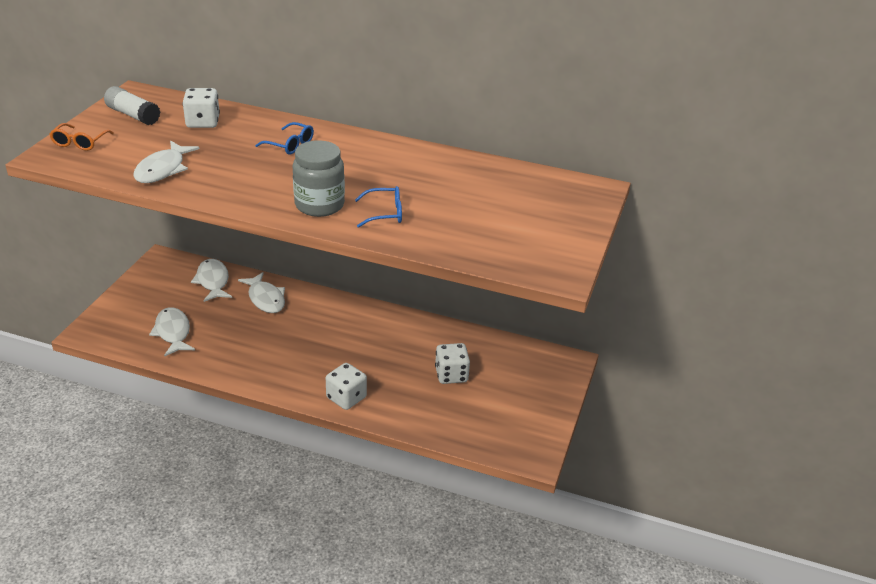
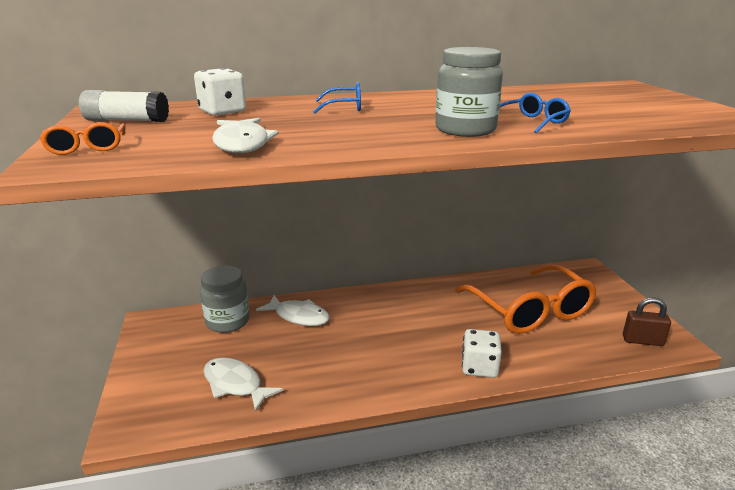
camera: 30 degrees left, 10 degrees down
white fish [191,259,232,302] -> grey jar [200,266,250,333]
white dice [435,343,470,384] -> orange glasses [455,264,597,334]
none -> brown padlock [623,297,671,346]

